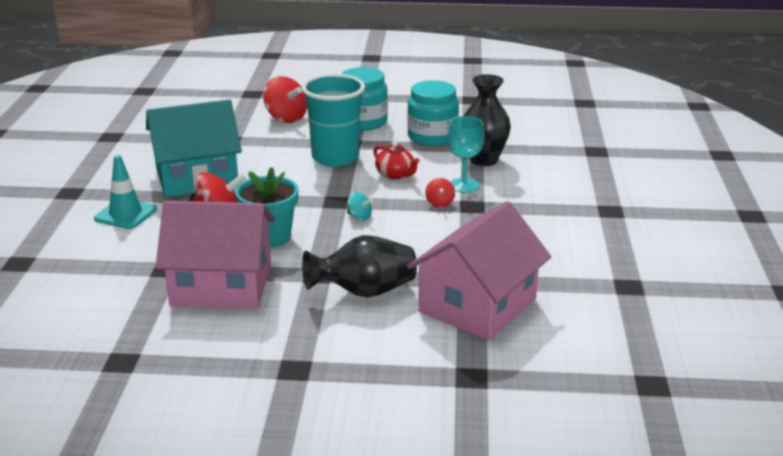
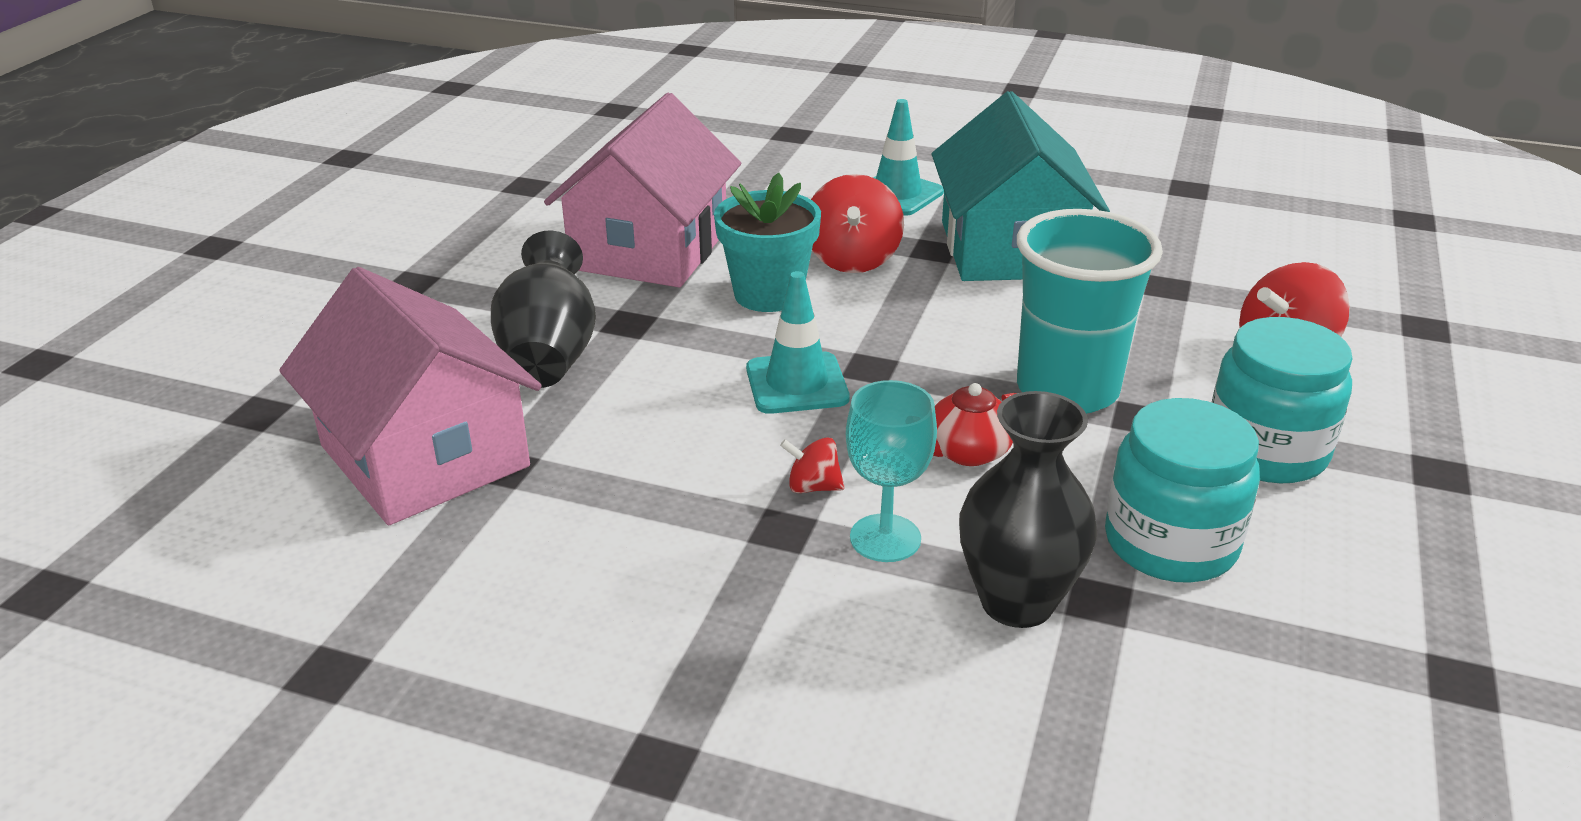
camera: 105 degrees right, 5 degrees up
turquoise spinning top [347,192,373,221] -> turquoise traffic cone [746,271,850,414]

